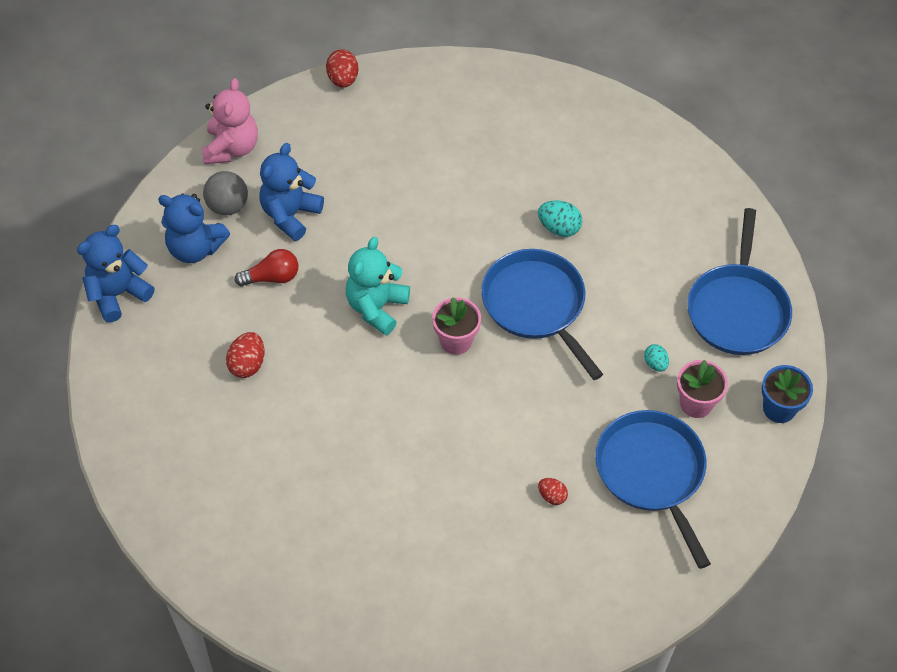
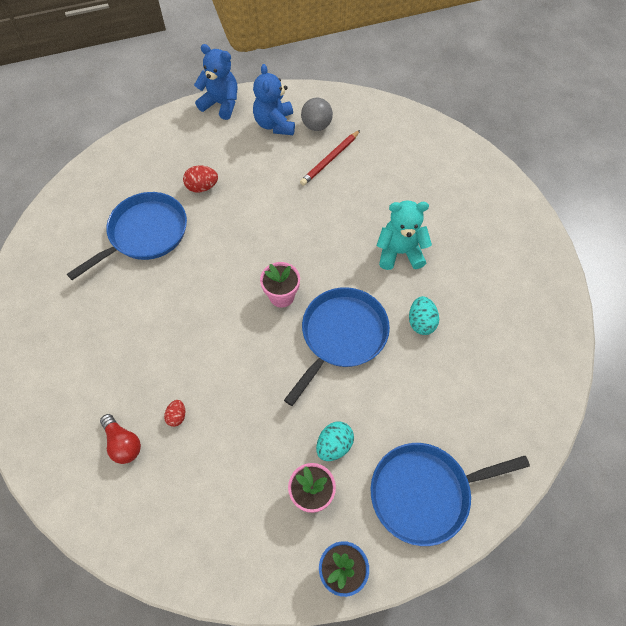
camera: 65 degrees right, 5 degrees up
pink teddy bear [202,78,258,164] -> none
red light bulb [235,249,298,286] -> red light bulb moved to [100,414,141,464]
blue teddy bear [259,143,324,241] -> red pencil [300,130,360,186]
red egg [326,50,359,88] -> none
turquoise teddy bear [346,237,410,335] -> turquoise teddy bear moved to [376,201,432,270]
blue pan [595,410,711,569] -> blue pan moved to [67,192,187,280]
turquoise egg [644,344,669,372] -> turquoise egg [316,422,354,461], size x1.58

